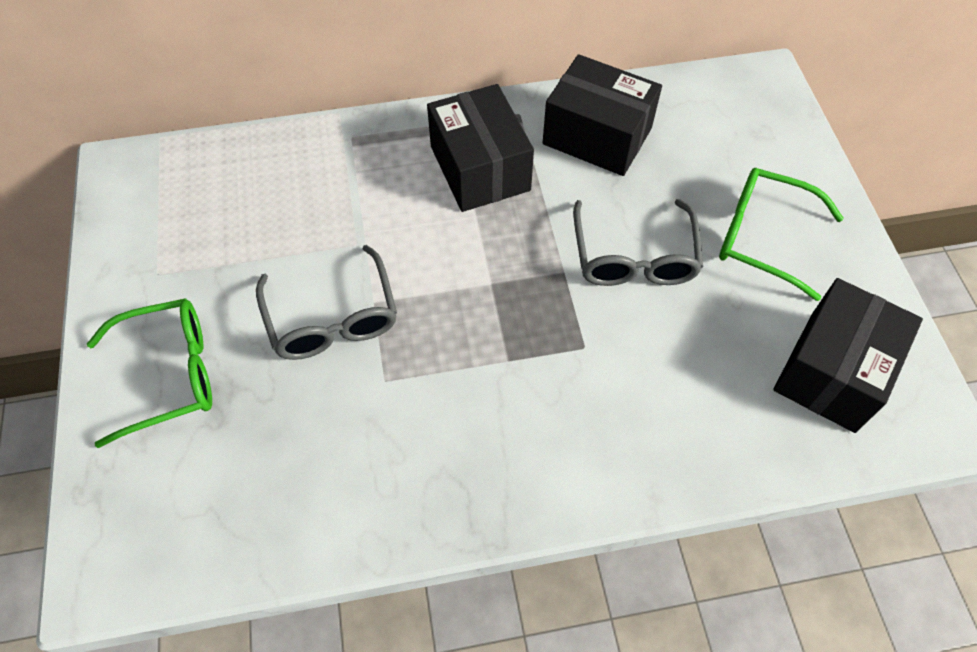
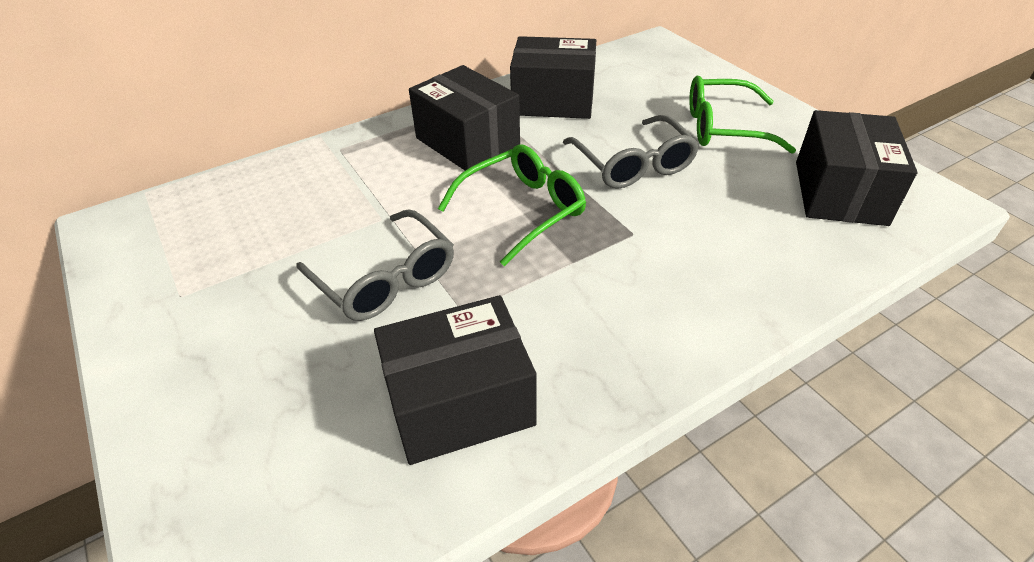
camera: 20 degrees left, 15 degrees down
green glasses [87,298,212,448] -> green glasses moved to [438,144,586,266]
none -> black box [374,295,537,465]

